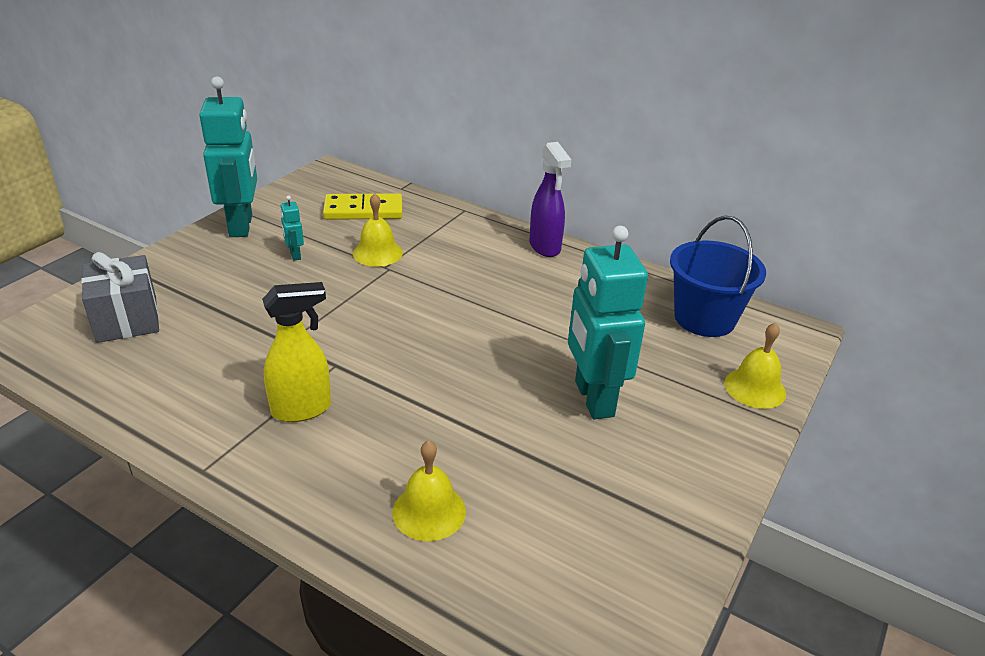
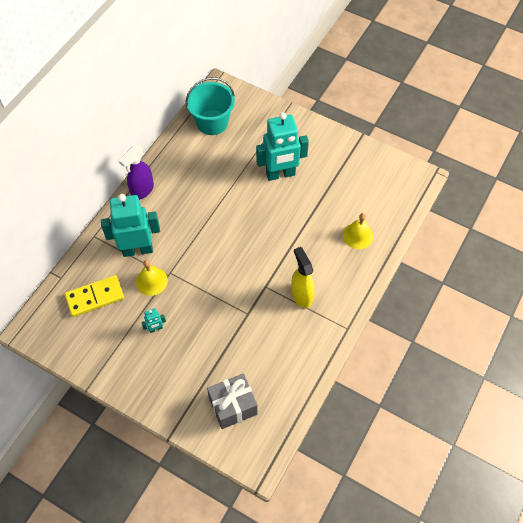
camera: 90 degrees left, 25 degrees up
turquoise robot [199,77,257,237] -> turquoise robot moved to [101,194,160,257]
yellow domino [323,193,402,220] -> yellow domino turned 75 degrees clockwise [65,275,124,317]
purple spray bottle [529,142,571,257] -> purple spray bottle turned 150 degrees clockwise [119,146,154,200]
blue bucket [670,216,766,337] -> turquoise bucket [186,77,235,135]
yellow bell [724,322,786,409] -> none

